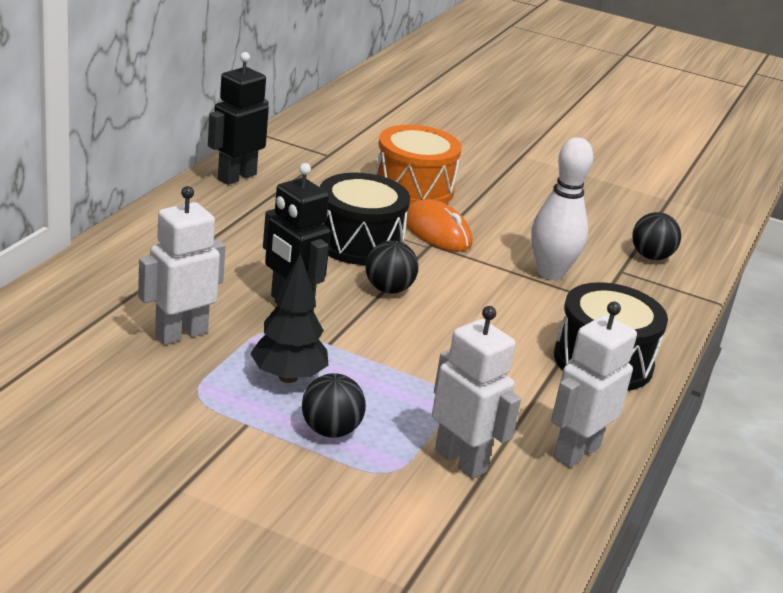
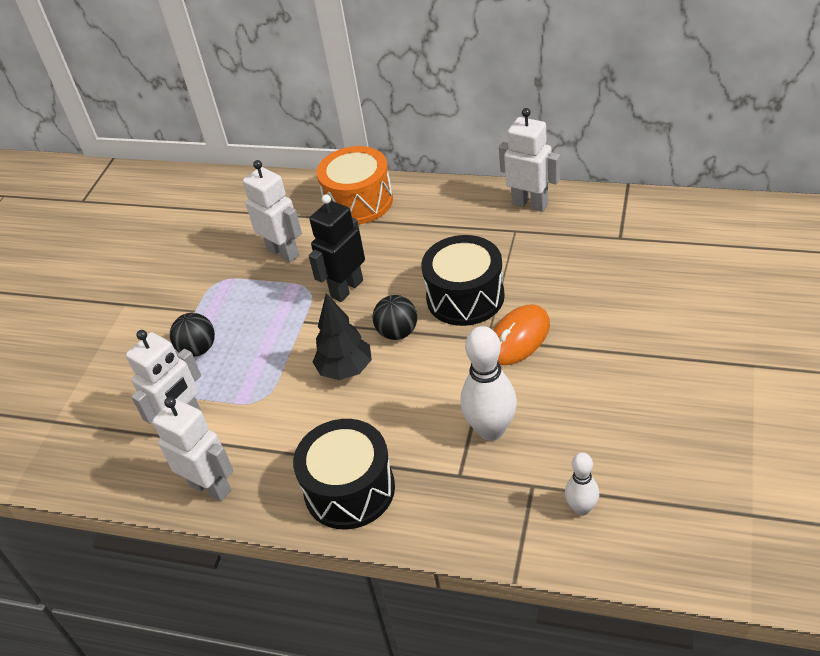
camera: 90 degrees right, 15 degrees up
black robot [208,52,269,185] -> white robot [499,108,560,212]
black tree [250,253,328,383] -> black tree moved to [313,293,372,380]
orange drum [375,125,462,204] -> orange drum moved to [317,146,393,225]
black ball [632,212,681,260] -> white bowling pin [565,453,599,516]

